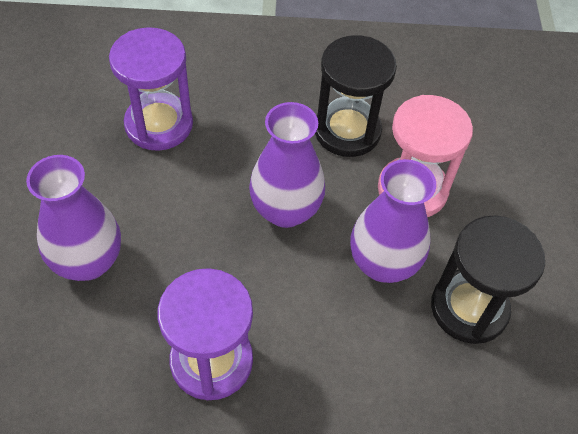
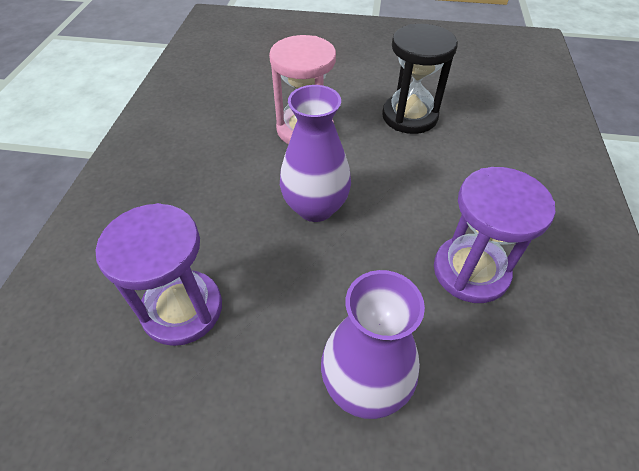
camera: 80 degrees left, 5 degrees down
black hourglass [315,35,397,157] -> none
purple vase [350,159,436,283] -> none

